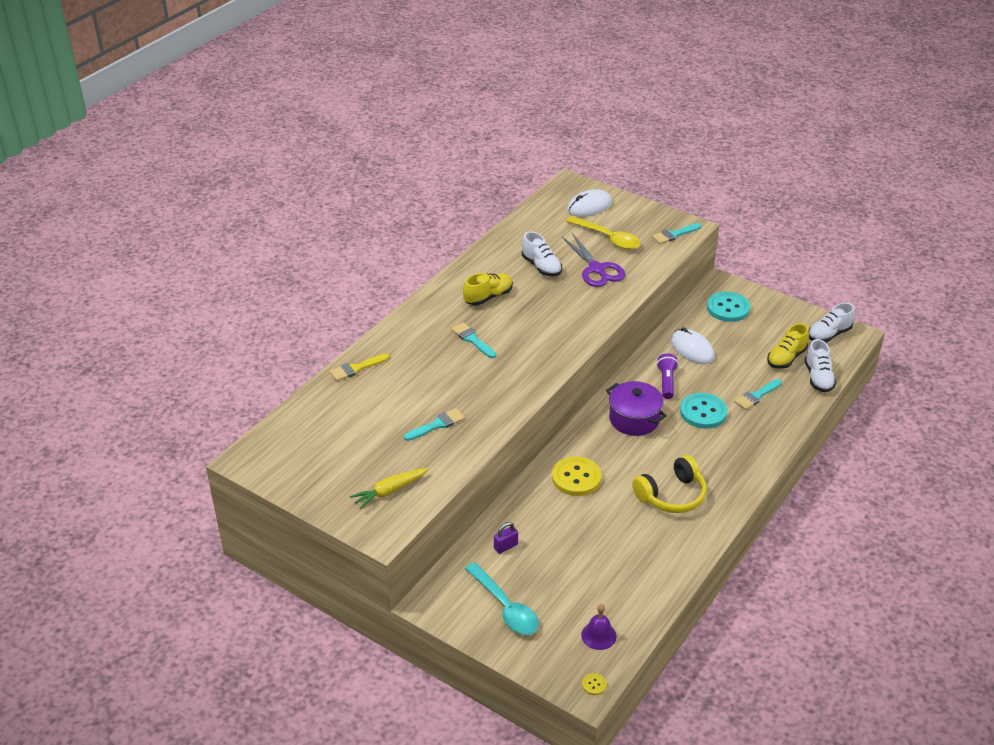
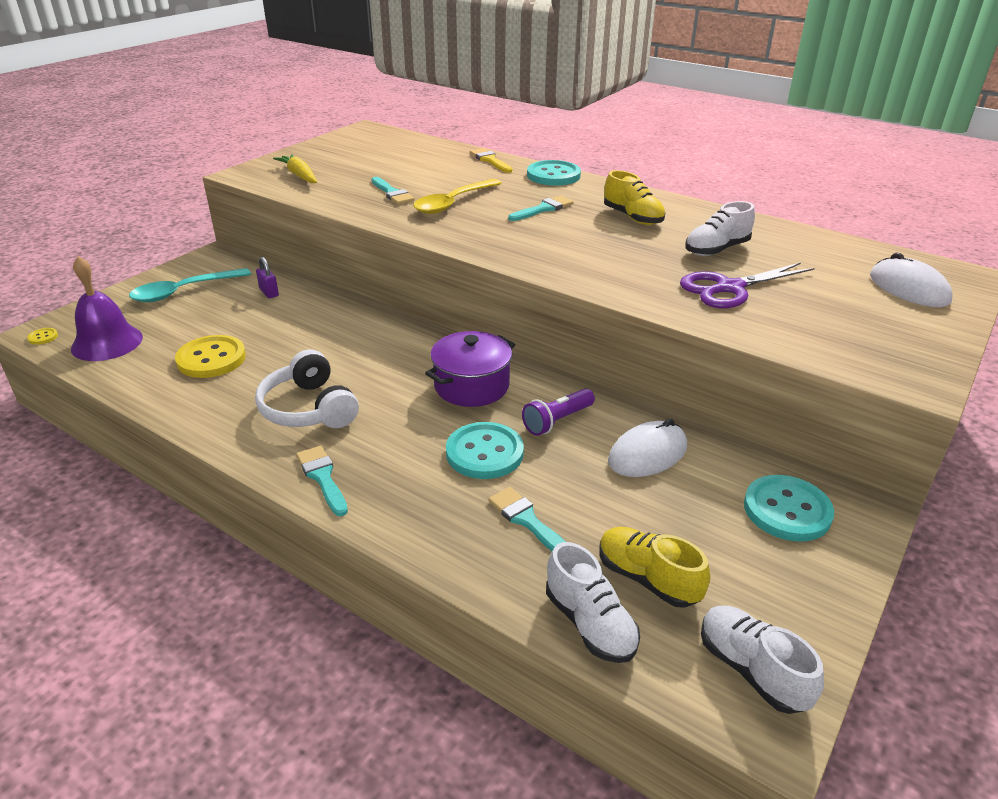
camera: 90 degrees right, 5 degrees down
yellow button [552,456,601,496] -> yellow button moved to [175,335,246,378]
yellow spoon [566,216,641,250] -> yellow spoon moved to [413,179,502,214]
purple bell [581,604,616,650] -> purple bell [71,256,143,361], size x1.64
yellow headphones [632,455,707,513] -> white headphones [255,349,359,428]
turquoise brush [652,223,702,244] -> turquoise brush moved to [296,446,348,516]
purple flashlight [657,353,678,399] -> purple flashlight turned 135 degrees clockwise [522,388,595,436]
white shoe [805,339,836,392] -> white shoe turned 120 degrees counterclockwise [546,542,640,663]
none -> turquoise button [527,160,581,186]

